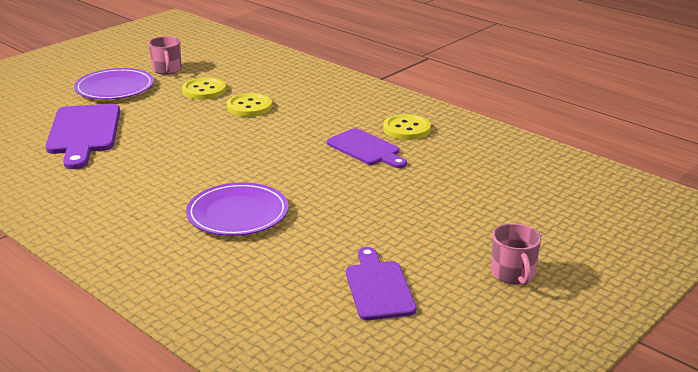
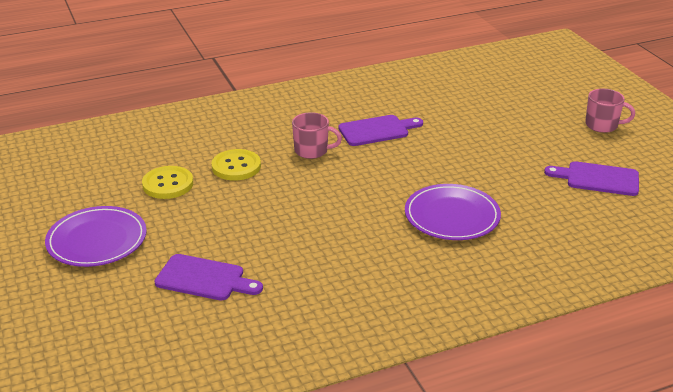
camera: 65 degrees left, 5 degrees up
purple cutting board [45,104,120,169] -> purple cutting board [155,254,263,301], size x0.66
pink mug [148,36,182,74] -> pink mug moved to [292,112,342,159]
yellow button [383,114,431,140] -> none

